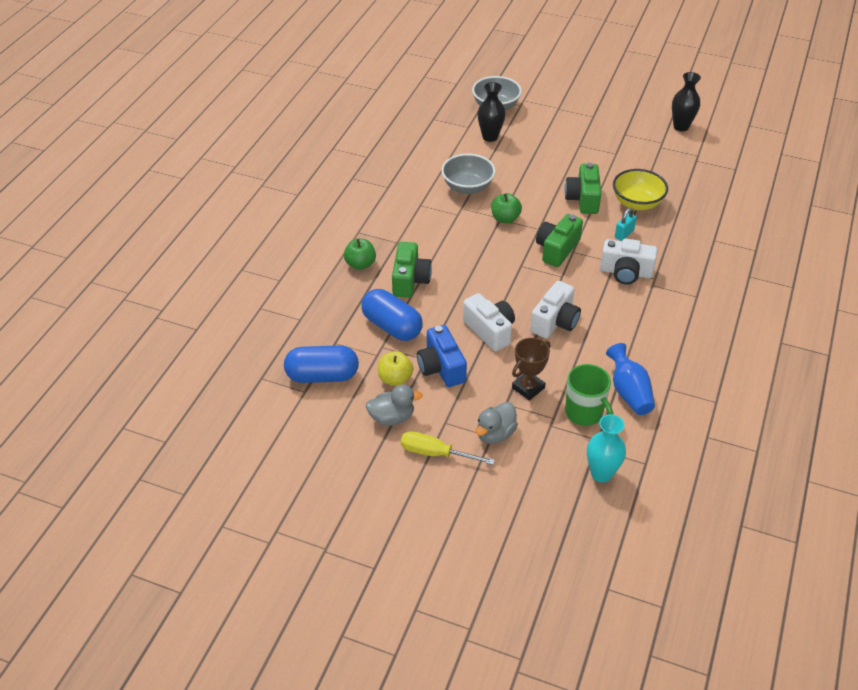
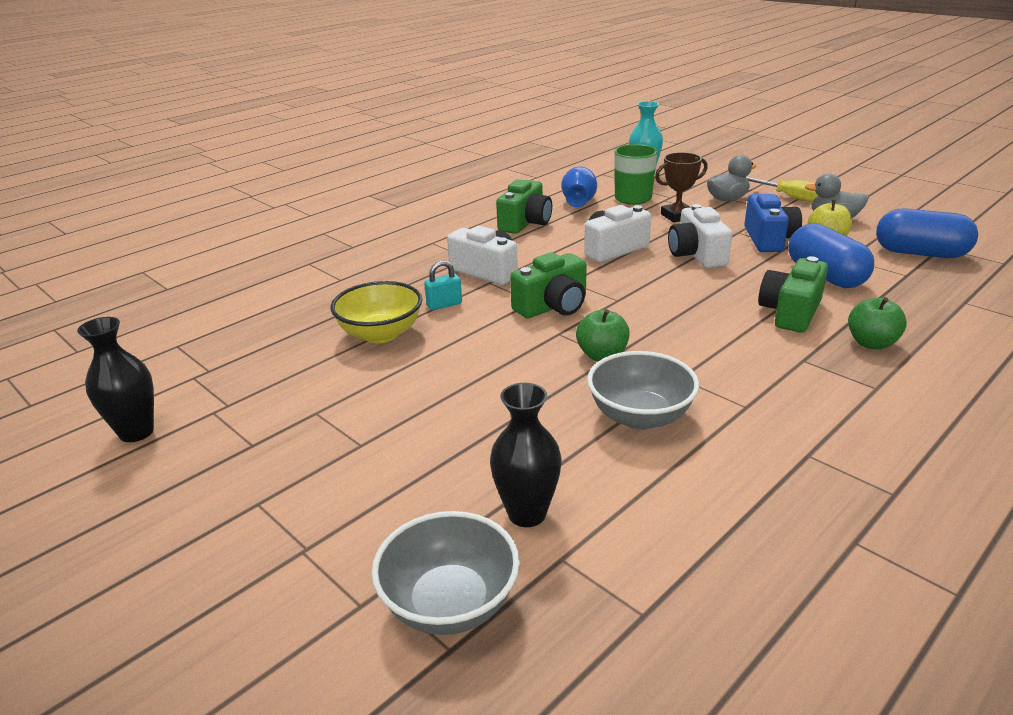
camera: 155 degrees left, 15 degrees down
green camera [565,163,601,214] -> green camera moved to [496,179,552,234]

